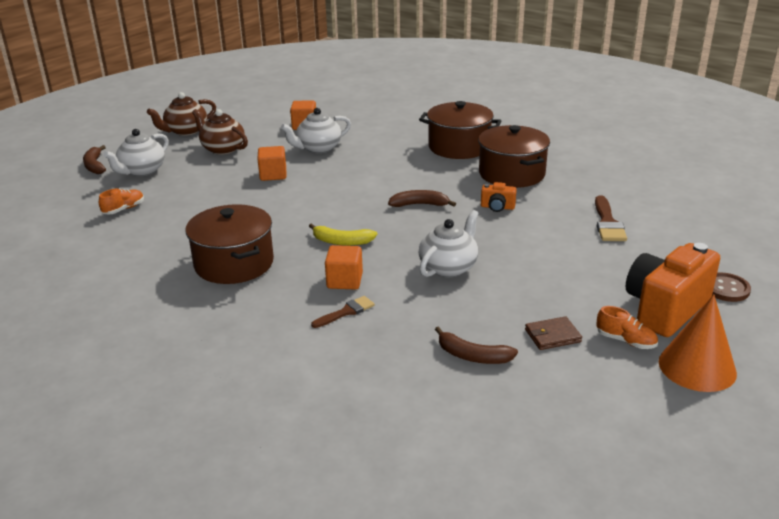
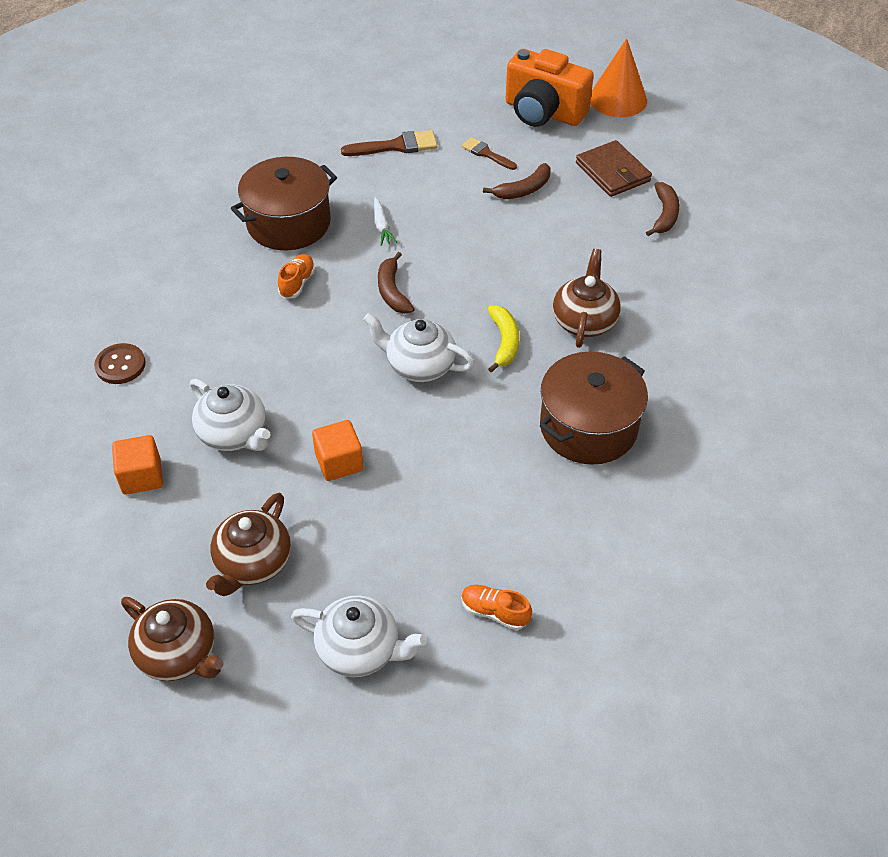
camera: 105 degrees left, 20 degrees up
brown banana [83,145,106,174] -> brown banana moved to [483,163,551,199]
brown brush [311,296,375,328] -> brown brush moved to [461,137,517,170]
orange cube [325,245,363,290] -> brown teapot [553,249,621,348]
brown pot [419,101,501,159] -> none
white teapot [419,210,479,277] -> white teapot moved to [363,313,475,382]
orange camera [481,182,517,212] -> white carrot [374,197,397,246]
brown wallet [525,316,582,350] -> brown wallet [576,140,652,197], size x1.54
orange shoe [597,306,658,349] -> orange shoe moved to [278,254,315,299]
brown button [712,273,751,302] -> brown button moved to [94,343,146,384]

